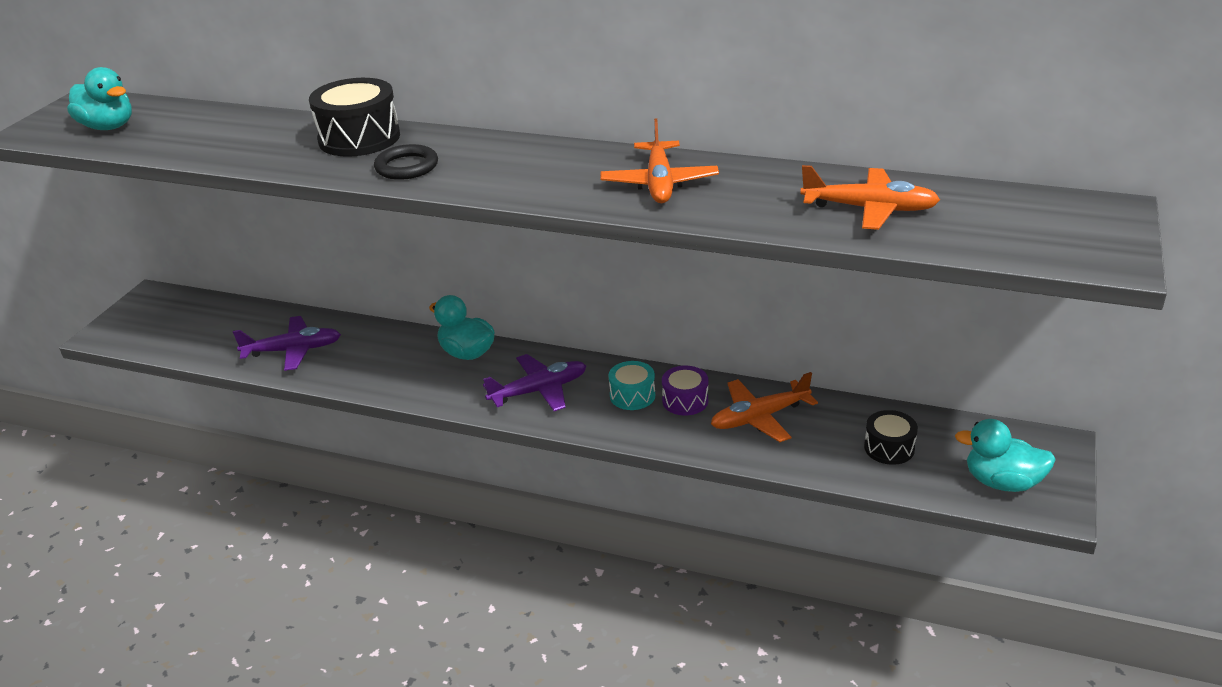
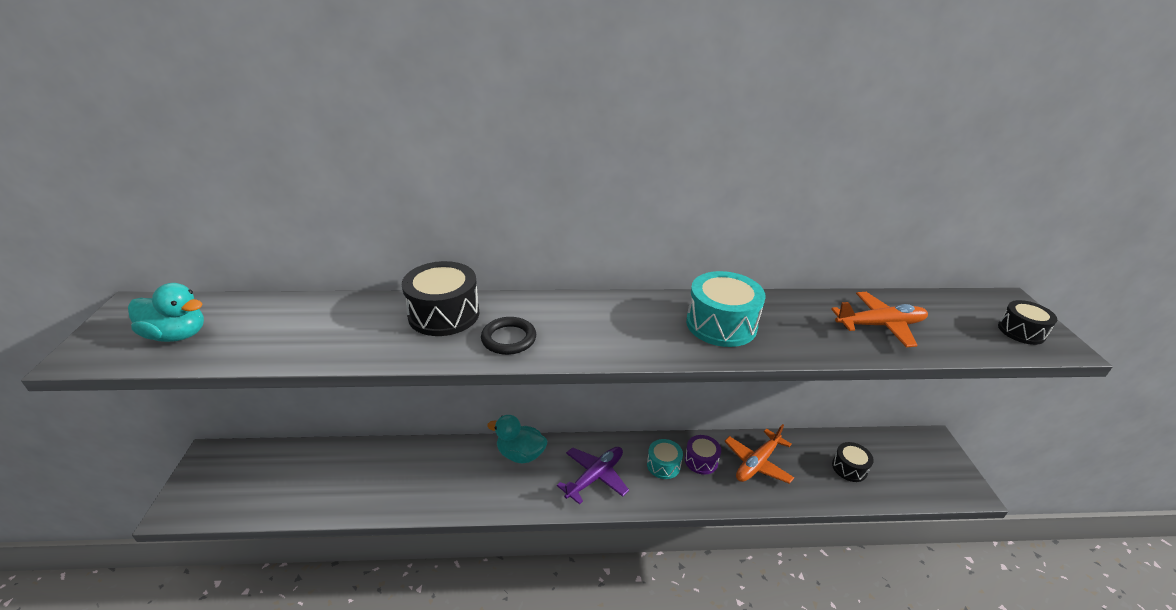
camera: 25 degrees left, 0 degrees up
purple plane [233,316,341,371] -> none
orange plane [600,118,719,203] -> turquoise drum [686,271,765,347]
turquoise duck [955,419,1056,492] -> none
none -> black drum [998,300,1057,345]

